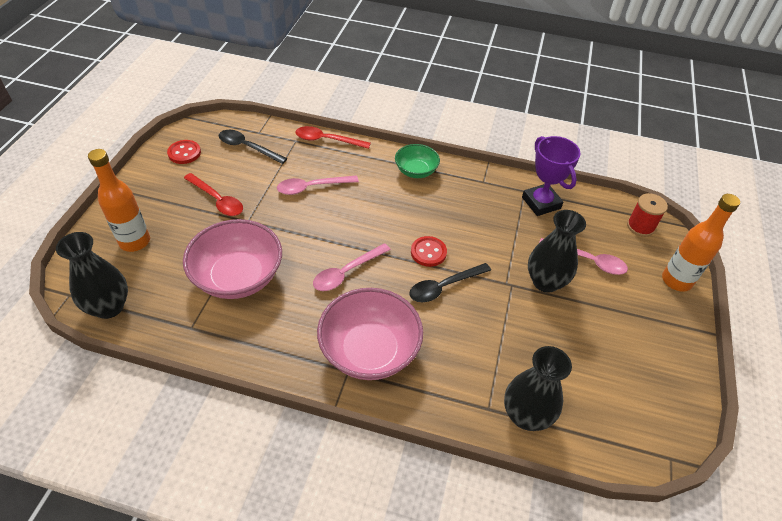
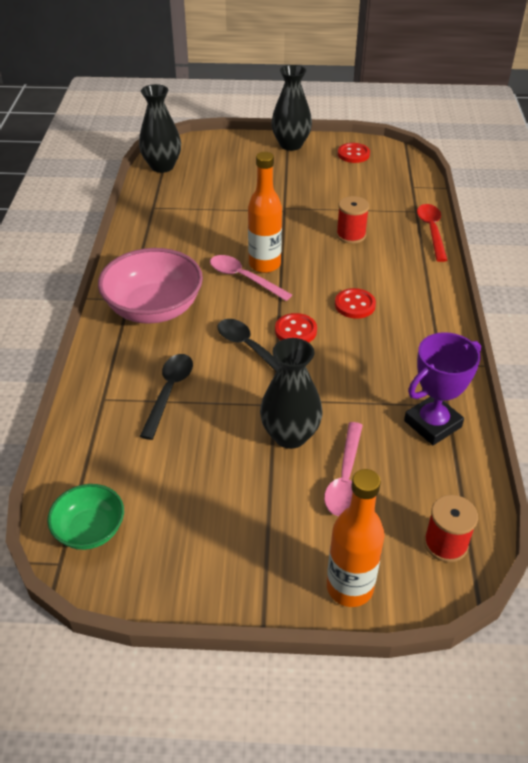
camera: 80 degrees right, 5 degrees down
orange bottle [88,149,150,252] -> orange bottle moved to [248,152,282,273]
pink bowl [183,219,282,299] -> none
red spoon [184,173,243,216] -> none
black spoon [219,130,287,164] -> black spoon moved to [140,354,193,440]
pink spoon [277,175,359,195] -> red spool [336,196,369,244]
green bowl [395,144,440,178] -> green bowl moved to [47,484,124,550]
black vase [504,346,572,431] -> black vase moved to [271,65,312,151]
none -> red button [335,288,376,319]

